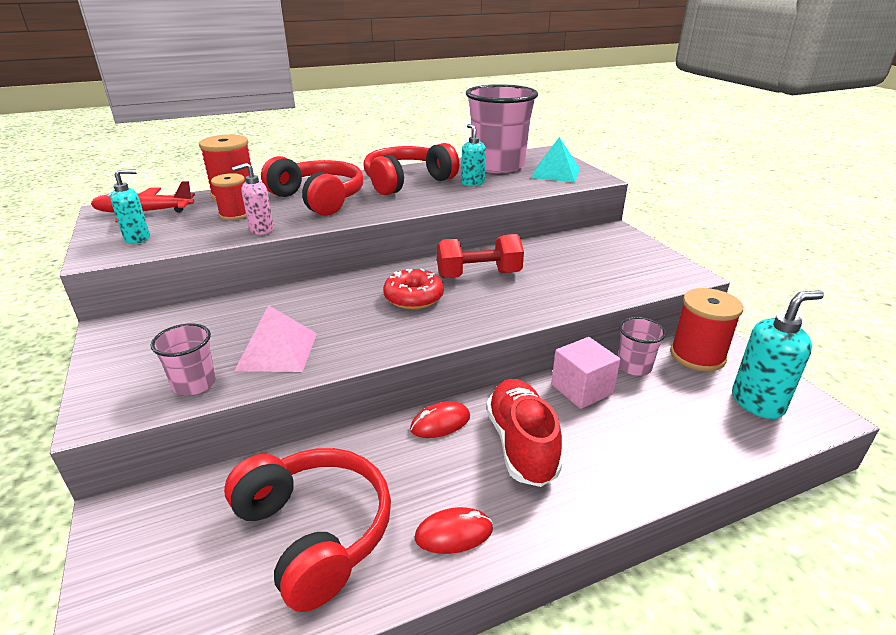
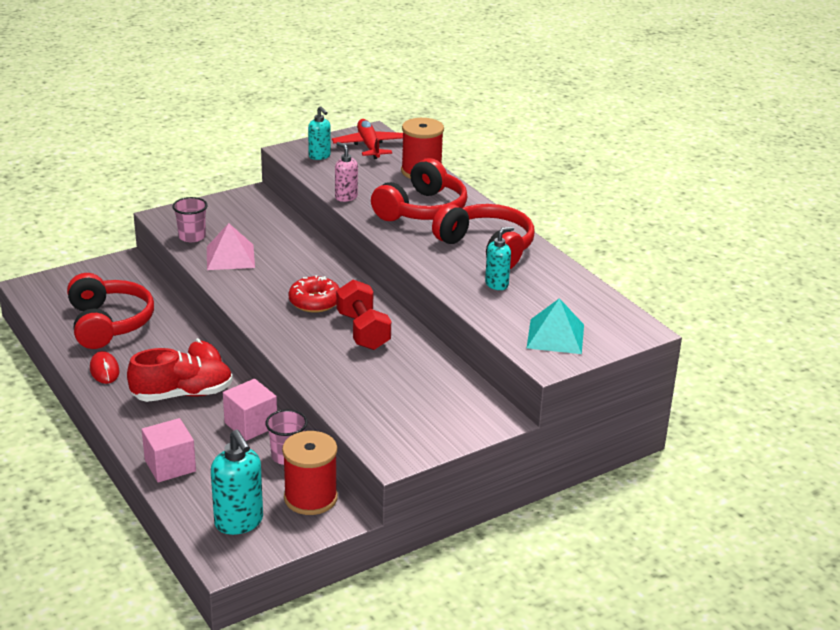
camera: 80 degrees right, 0 degrees up
red spool [211,173,246,220] -> none
red headphones [224,448,391,612] -> red headphones turned 60 degrees counterclockwise [67,273,154,349]
pink cup [466,84,538,173] -> none
none -> pink cube [142,418,196,483]

